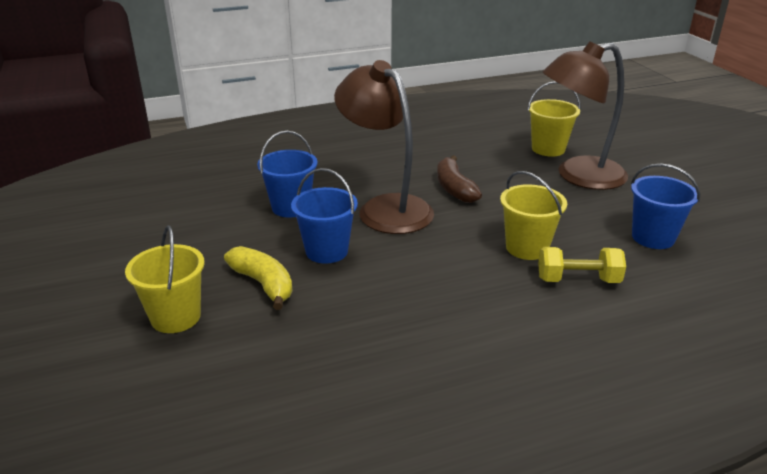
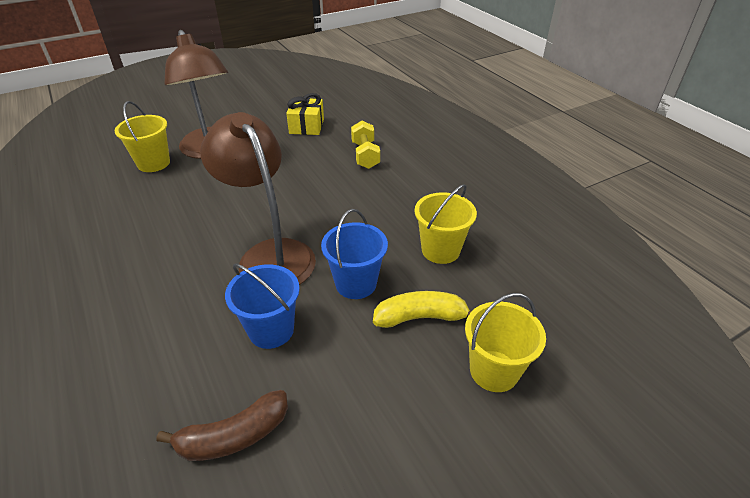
camera: 100 degrees left, 10 degrees up
yellow banana [224,246,293,310] -> yellow banana turned 45 degrees clockwise [373,291,472,328]
brown lamp [334,60,434,234] -> brown lamp turned 105 degrees clockwise [200,112,316,285]
brown banana [437,155,482,203] -> brown banana moved to [156,390,288,461]
yellow bucket [500,171,567,260] -> yellow bucket moved to [415,184,477,264]
blue bucket [631,163,700,249] -> yellow gift [286,93,324,135]

